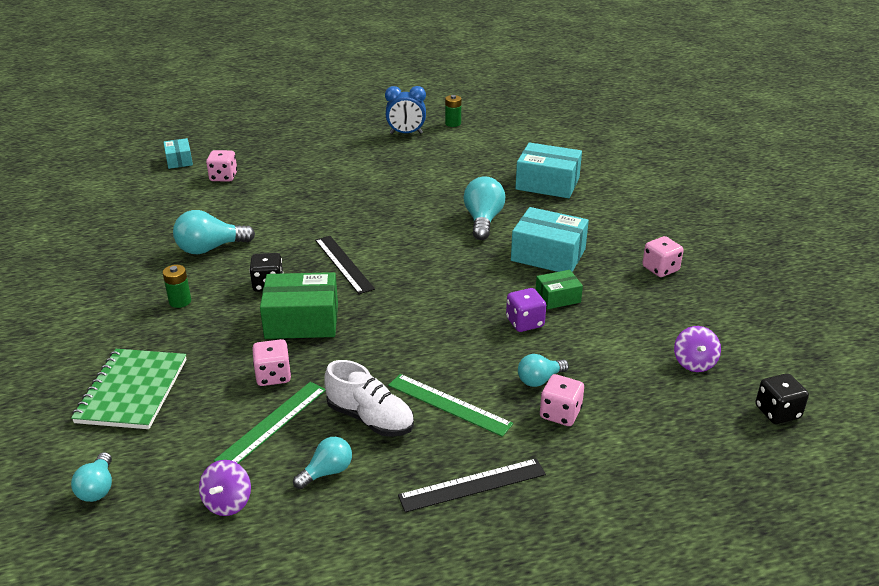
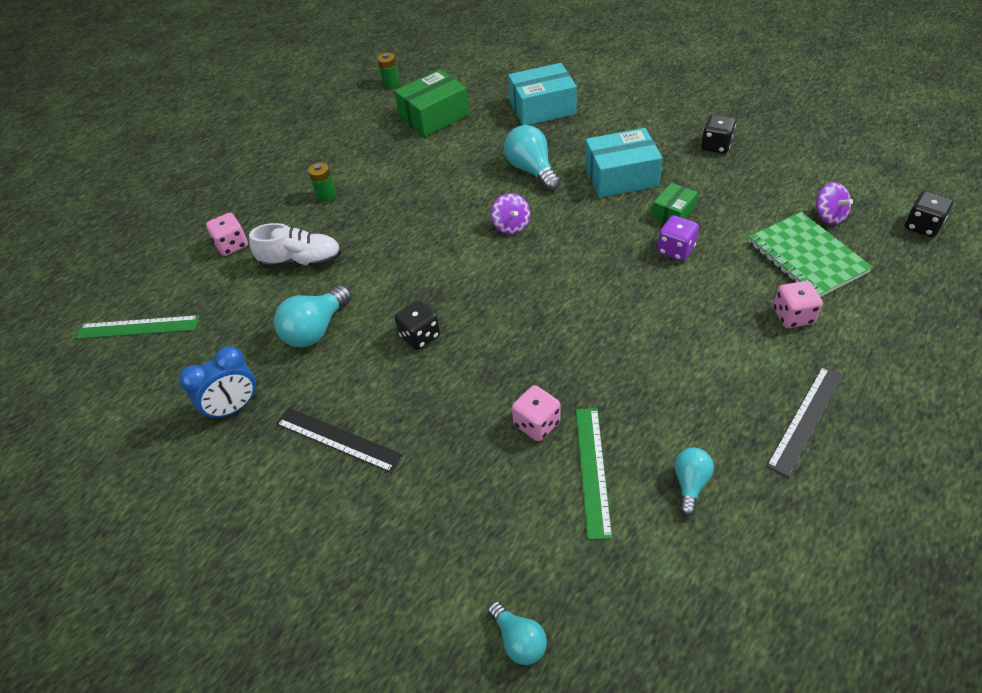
camera: 30 degrees left, 15 degrees up
green notebook [71,349,187,429] -> green notebook moved to [748,212,873,297]
green battery [162,265,191,308] -> green battery moved to [308,162,336,202]
turquoise box [163,138,193,169] -> none
purple spinning top [199,460,251,516] -> purple spinning top moved to [491,193,530,235]
green box [260,272,338,339] -> green box moved to [394,69,469,137]
black ruler [315,236,375,294] -> black ruler moved to [276,408,403,473]
white shoe [324,360,414,437] -> white shoe moved to [249,223,341,268]
blue clock [385,86,426,134] -> blue clock moved to [179,346,257,421]
green ruler [388,374,513,437] -> green ruler moved to [76,315,199,339]
turquoise light bulb [518,354,569,387] -> none
pink dice [642,236,684,277] -> black dice [701,115,736,154]

